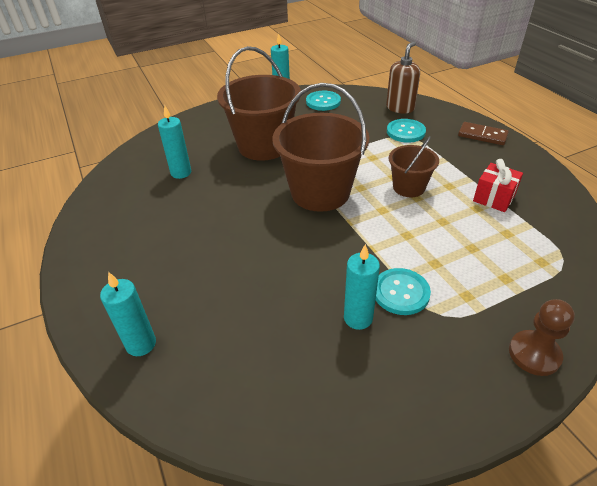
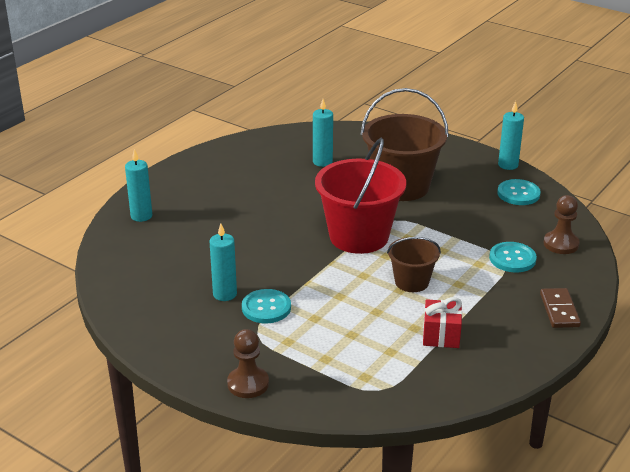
camera: 60 degrees right, 10 degrees down
brown bucket [273,83,369,212] -> red bucket [315,138,406,254]
brown soap dispenser [386,41,420,113] -> brown pawn [544,195,580,254]

